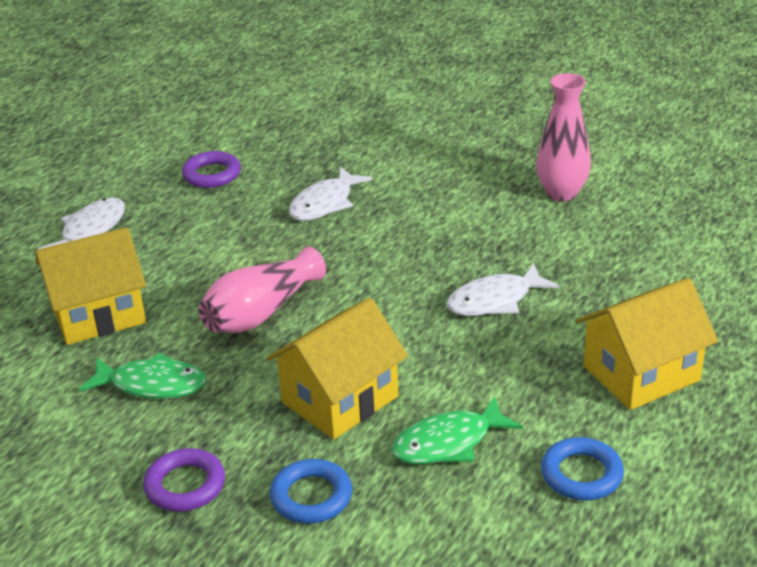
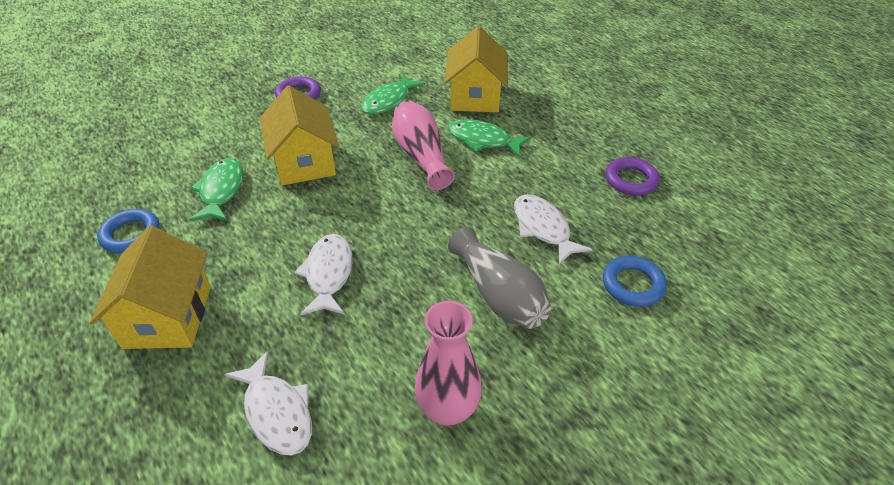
camera: 115 degrees right, 10 degrees up
white fish [38,198,125,249] -> white fish moved to [224,351,312,456]
blue ring [270,459,352,524] -> blue ring moved to [603,256,667,307]
none -> green fish [448,119,531,157]
none -> grey vase [448,227,552,329]

